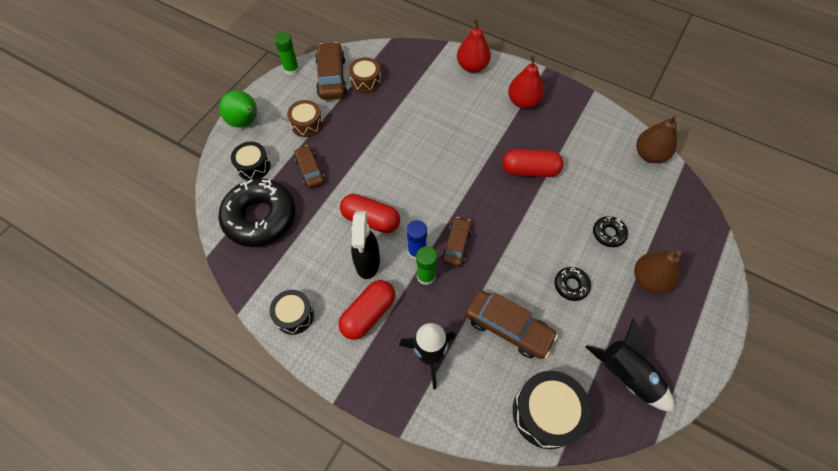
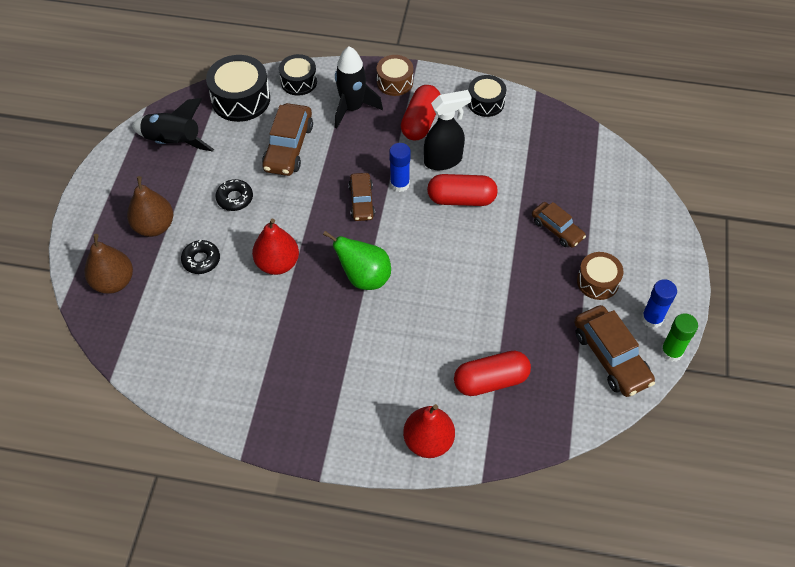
camera: 160 degrees right, 5 degrees down
black donut [218,178,295,247] -> none
green pear [219,90,257,127] -> green pear moved to [323,231,391,290]
black drum [231,142,271,180] -> black drum moved to [279,54,317,96]
brown drum [349,57,381,93] -> brown drum moved to [376,55,413,96]
black spray bottle [351,211,380,279] -> black spray bottle turned 90 degrees clockwise [424,90,472,170]
green glue stick [416,246,437,285] -> none
brown car [465,290,558,359] -> brown car turned 90 degrees counterclockwise [262,103,313,176]
red capsule [502,149,564,177] -> red capsule moved to [454,351,531,396]
red pear [508,55,544,109] -> red pear moved to [252,219,299,275]
brown pear [636,114,677,163] -> brown pear moved to [84,234,133,294]
none -> blue glue stick [641,279,677,328]

